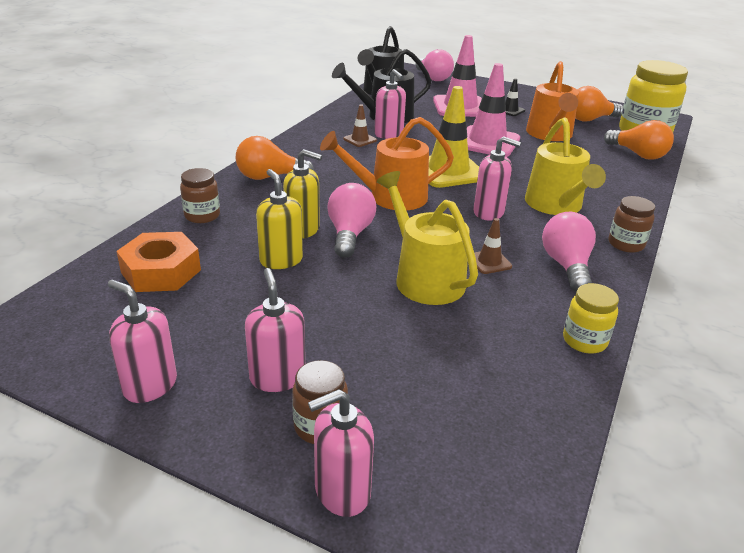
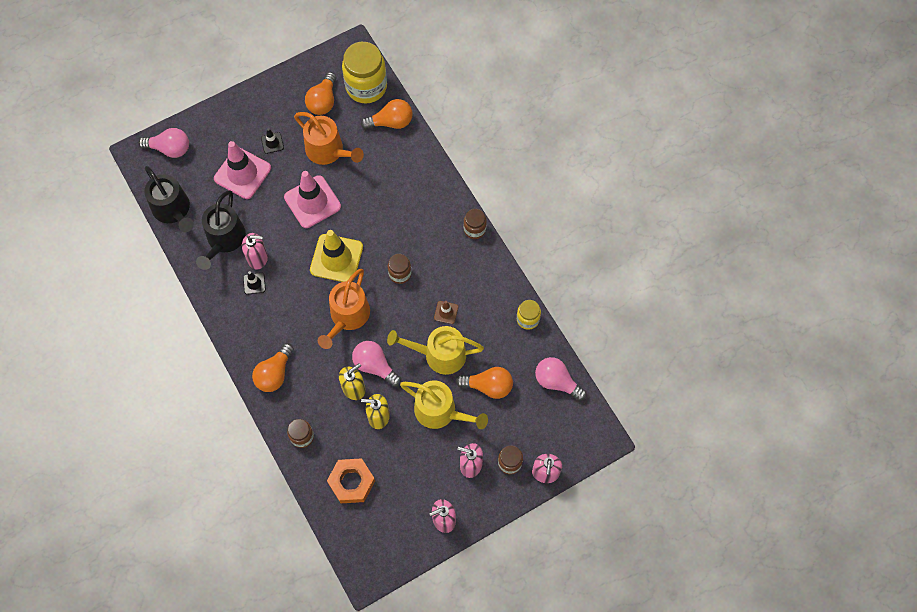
camera: 55 degrees left, 35 degrees up
brown traffic cone [343,104,377,147] -> black traffic cone [243,271,266,295]
pink soap dispenser [473,136,521,221] -> brown jar [388,254,411,284]
yellow watering can [525,117,606,215] -> yellow watering can moved to [400,380,488,429]
pink light bulb [542,212,596,292] -> pink light bulb moved to [535,357,587,401]
none -> orange light bulb [456,367,513,399]

